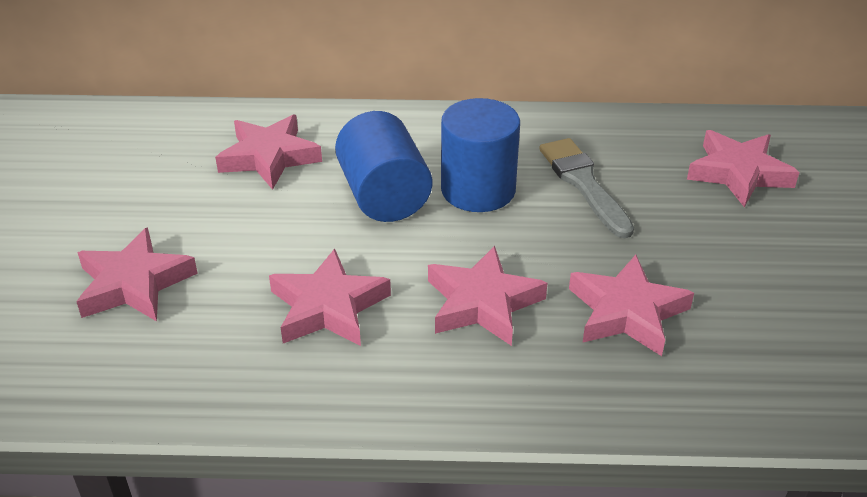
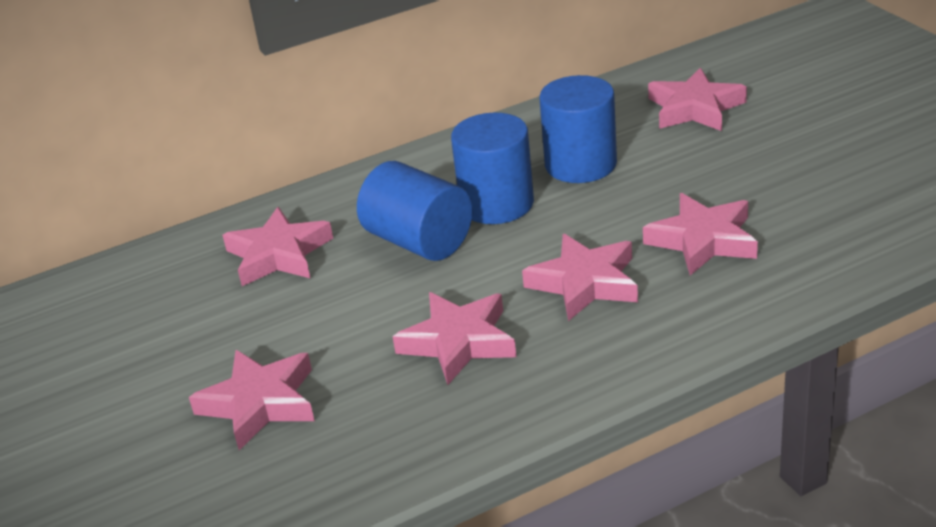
camera: 25 degrees left, 5 degrees down
grey brush [539,138,634,238] -> blue cylinder [539,75,617,183]

